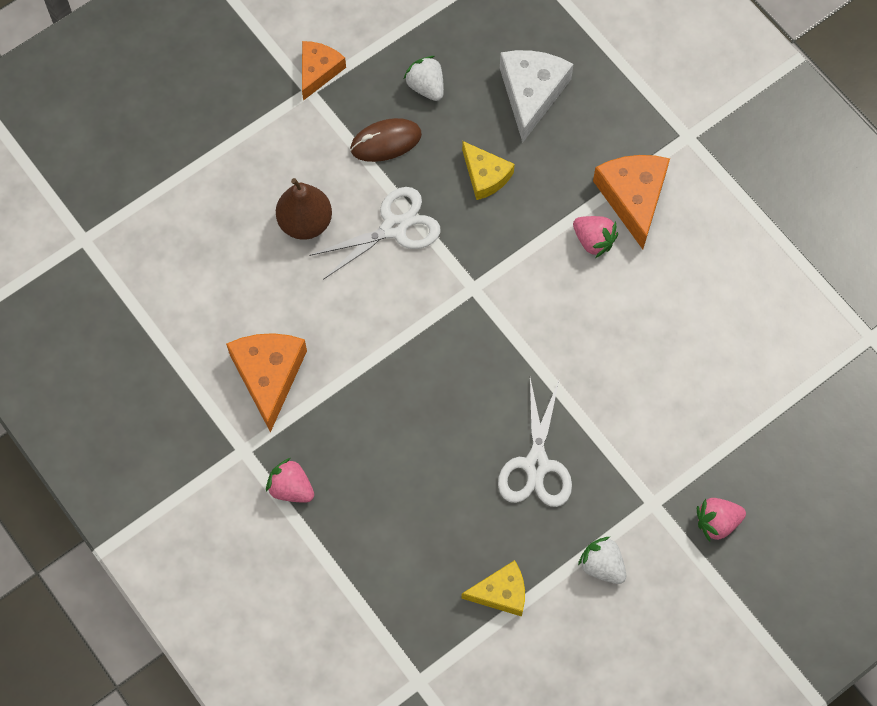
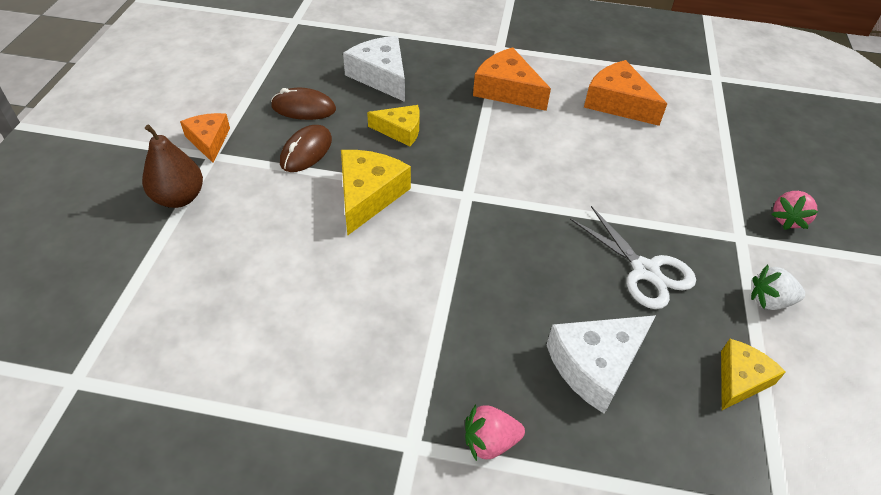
camera: 45 degrees left, 20 degrees down
orange cheese [226,333,307,433] -> orange cheese moved to [584,60,667,126]
brown pear [276,178,332,240] -> brown pear moved to [142,125,203,208]
white scissors [309,187,441,280] -> yellow cheese [341,150,411,236]
white strawberry [404,56,444,101] -> brown mouse [271,88,336,120]
pink strawberry [573,216,618,258] -> none
none -> white cheese [547,315,656,414]

